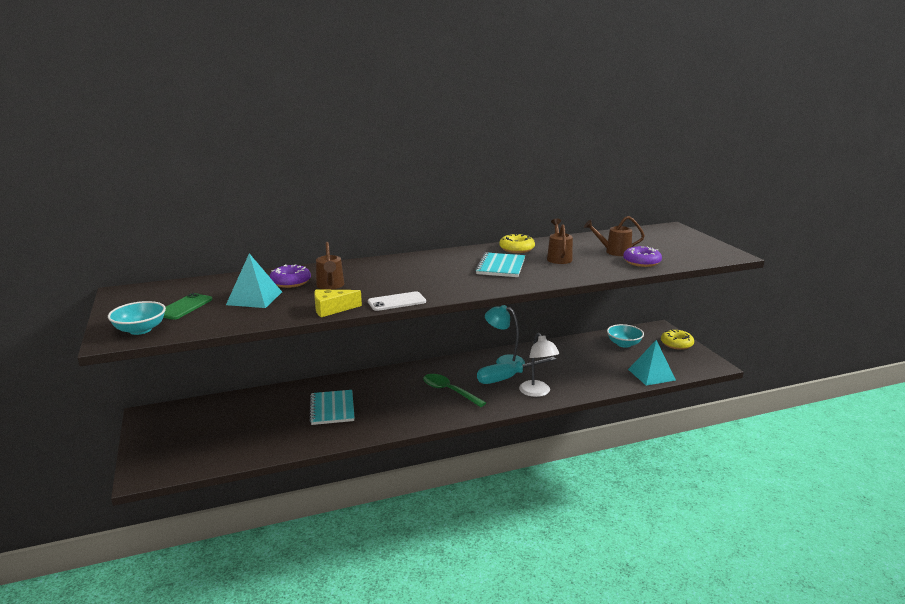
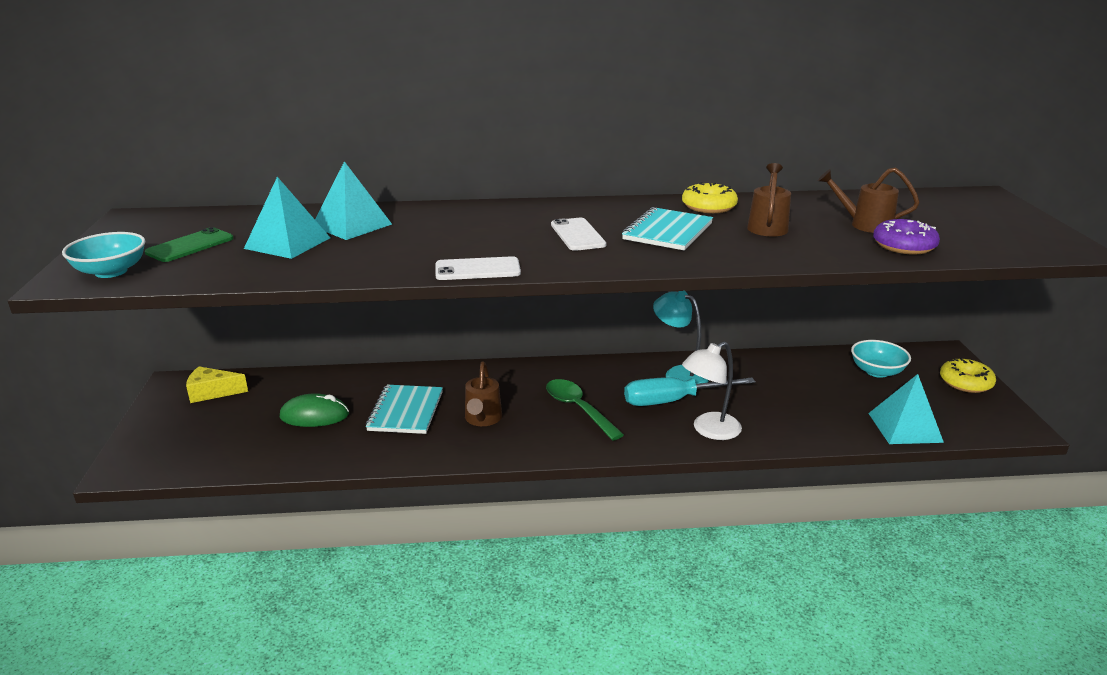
camera: 15 degrees right, 5 degrees up
purple donut [269,264,311,288] -> turquoise pyramid [315,161,392,240]
yellow cheese [314,289,362,317] -> yellow cheese moved to [186,366,248,403]
brown watering can [316,242,344,290] -> brown watering can moved to [465,362,502,426]
white lamp [519,332,560,397] -> white lamp turned 60 degrees clockwise [682,342,742,440]
none -> green mouse [280,393,349,427]
none -> white phone [551,218,606,251]

